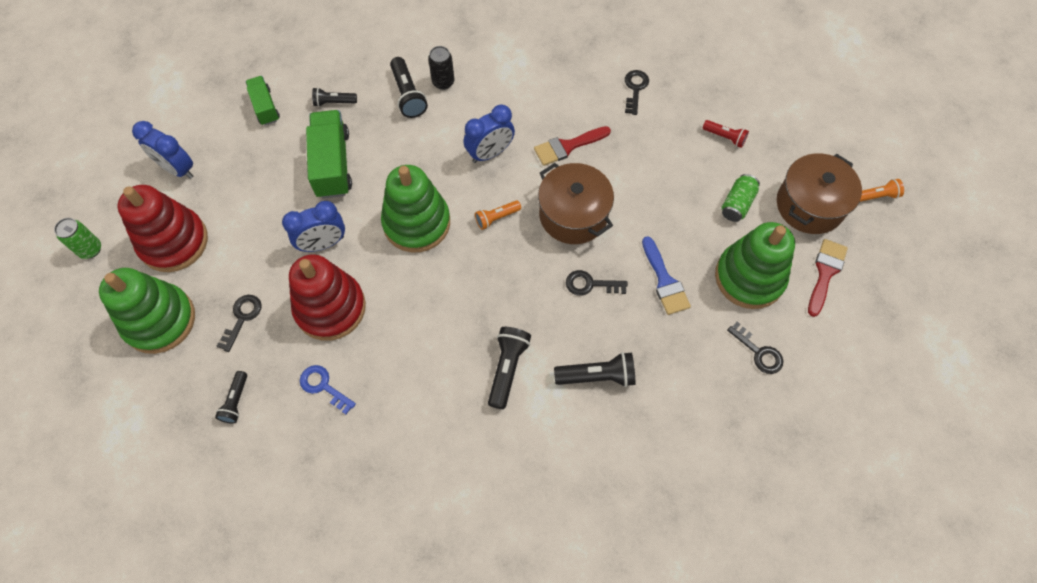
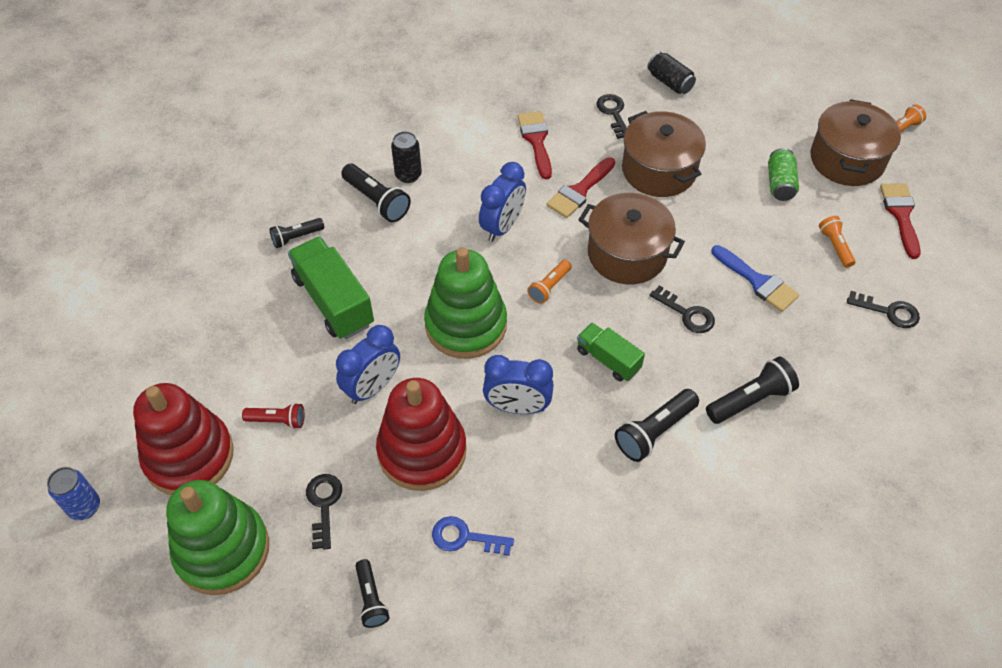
camera: 25 degrees left, 10 degrees down
green can [54,218,101,259] -> blue can [47,467,100,520]
blue clock [132,121,193,179] -> blue clock moved to [483,355,554,414]
green truck [246,76,280,126] -> green truck moved to [577,323,645,381]
black flashlight [488,327,531,409] -> black flashlight turned 120 degrees counterclockwise [615,389,699,462]
black key [566,270,628,296] -> black key turned 120 degrees counterclockwise [650,285,715,333]
red flashlight [703,120,749,148] -> red flashlight moved to [242,403,305,429]
green stacking toy [715,222,795,309] -> orange flashlight [819,216,856,268]
none -> red brush [517,111,552,179]
none -> brown pot [622,111,706,197]
none -> black can [647,52,696,94]

